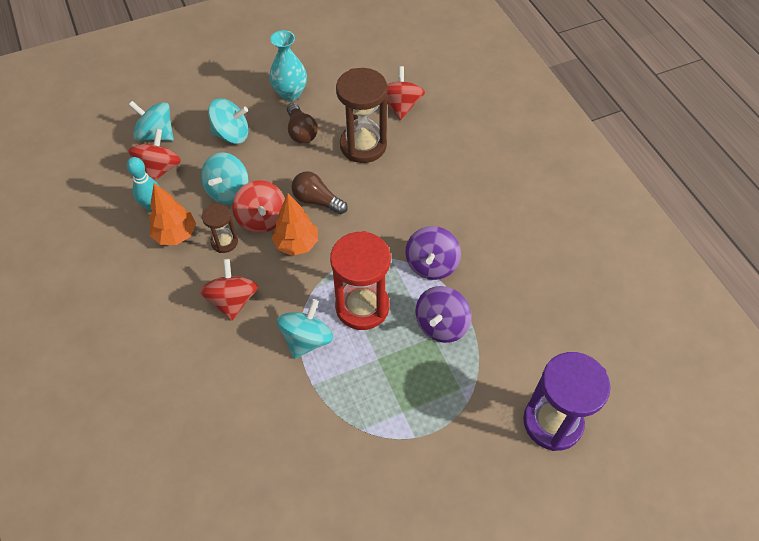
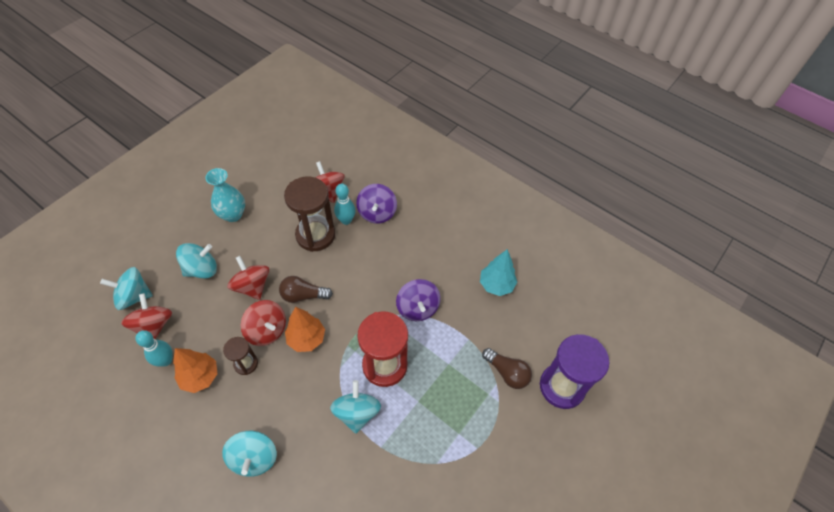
camera: 30 degrees left, 0 degrees up
red spinning top [200,259,258,321] -> red spinning top moved to [227,256,269,300]
turquoise spinning top [201,152,249,204] -> turquoise spinning top moved to [222,431,277,477]
brown light bulb [287,103,318,144] -> brown light bulb moved to [482,348,532,389]
purple spinning top [415,286,471,343] -> purple spinning top moved to [356,184,397,224]
none -> turquoise bowling pin [334,184,356,225]
none -> turquoise tree [480,249,517,296]

